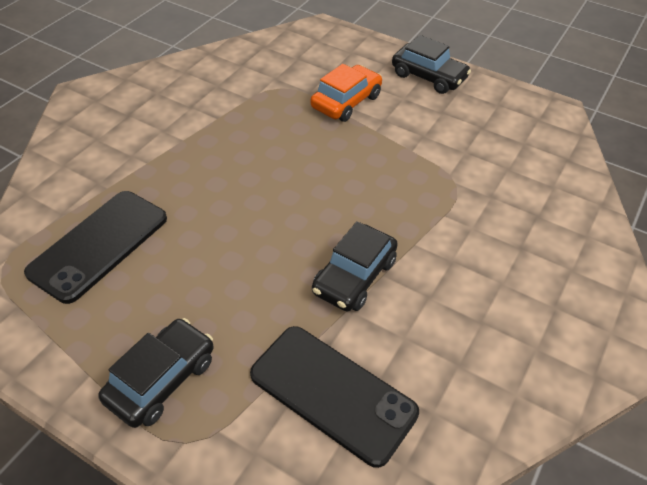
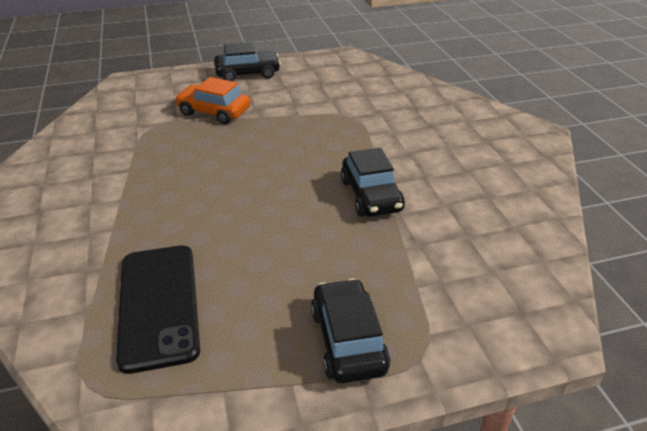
camera: 45 degrees left, 10 degrees down
black phone [250,326,419,468] -> none
orange car [311,64,382,122] -> orange car turned 60 degrees counterclockwise [175,77,250,124]

